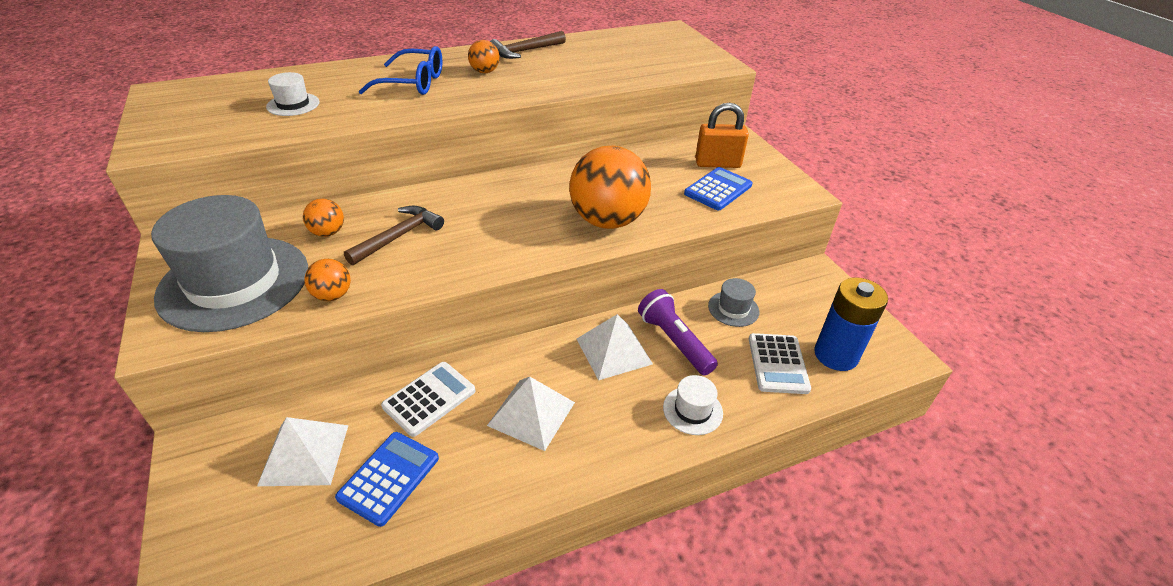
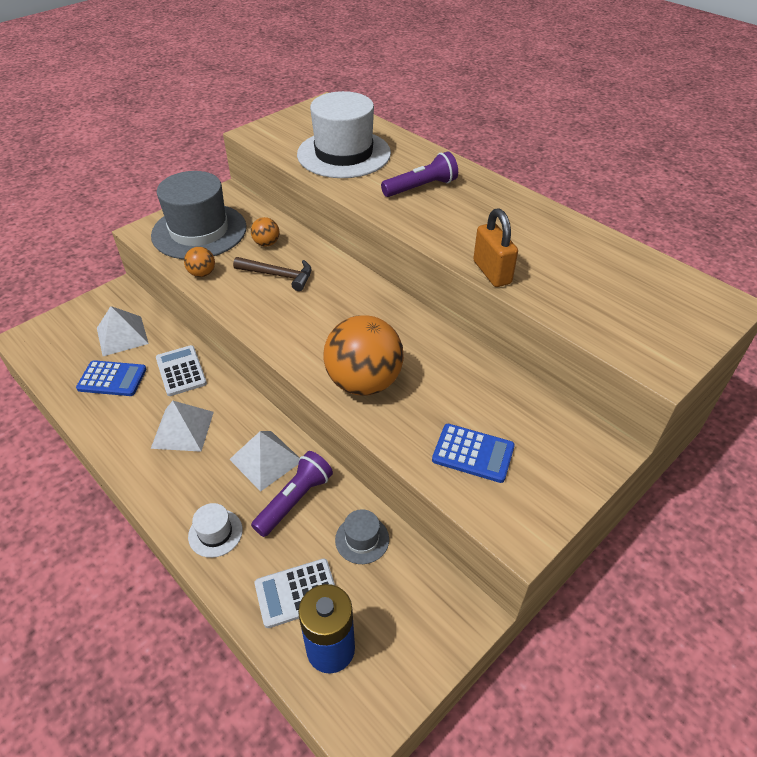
camera: 70 degrees right, 5 degrees up
white hat [266,72,319,116] -> white hat [297,91,391,178], size x2.36
blue glasses [359,46,442,95] -> purple flashlight [381,152,458,197]
white calculator [381,362,475,437] -> white calculator turned 135 degrees counterclockwise [156,345,207,396]
orange ball [468,40,500,73] -> none
brown hammer [490,31,566,59] -> none
orange padlock [695,103,749,168] -> orange padlock moved to [473,208,518,287]

